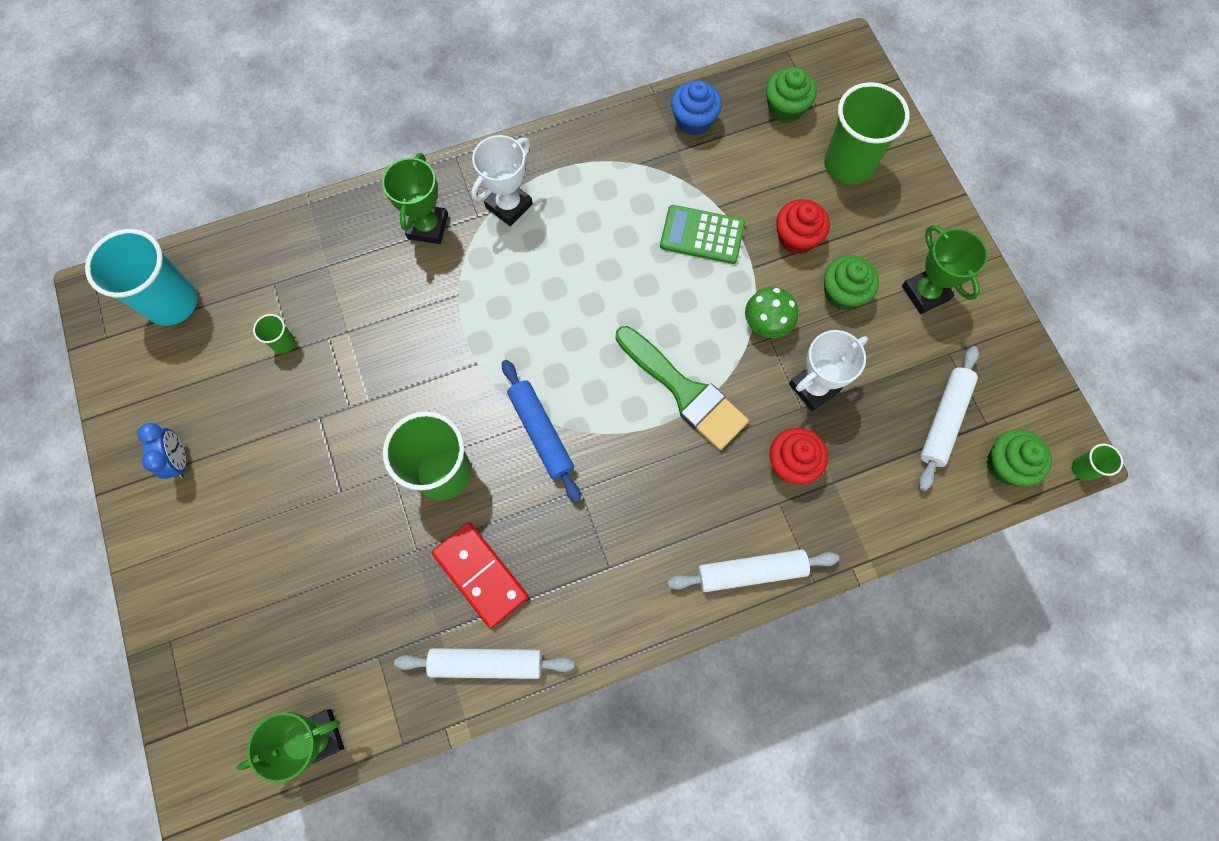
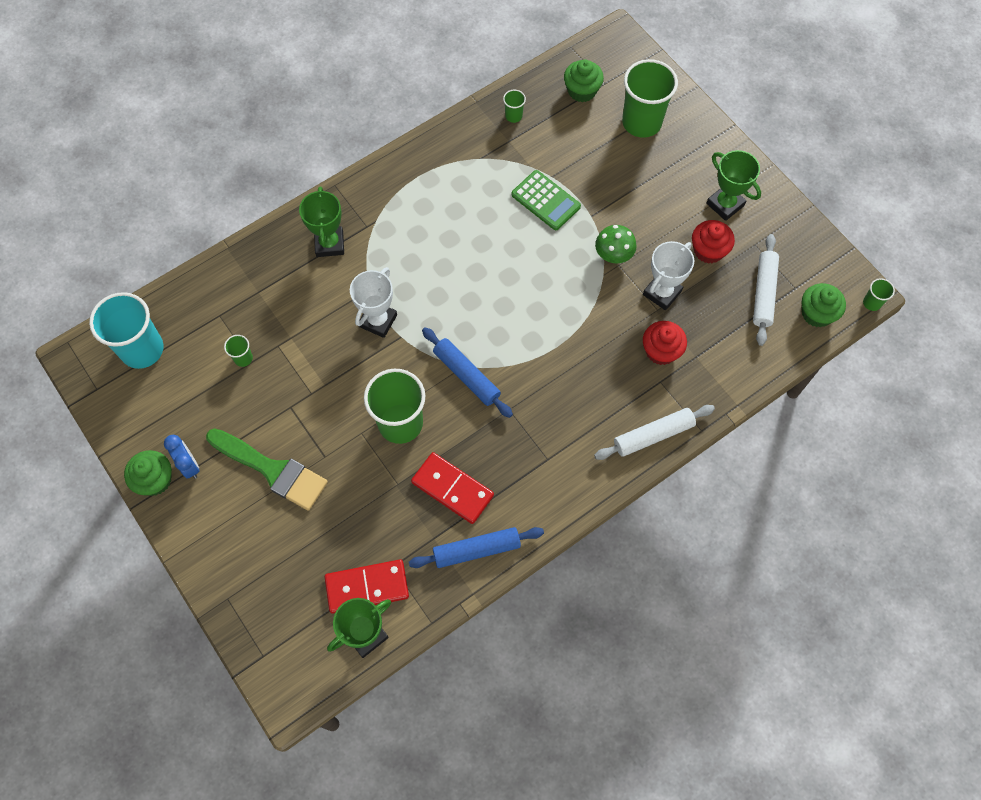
camera: 15 degrees left, 5 degrees down
white rolling pin [394,648,574,679] -> blue rolling pin [409,527,544,568]
white trophy [471,135,533,226] -> white trophy moved to [350,267,397,338]
green brush [615,326,749,450] -> green brush moved to [206,428,328,511]
green calculator [660,205,745,264] -> green calculator turned 135 degrees counterclockwise [511,170,581,230]
blue cupcake [671,80,722,136] -> green cup [503,90,526,123]
red cupcake [776,199,830,254] -> red cupcake moved to [692,220,735,264]
green cupcake [824,255,879,310] -> green cupcake moved to [124,450,172,496]
none -> red domino [325,559,409,614]

